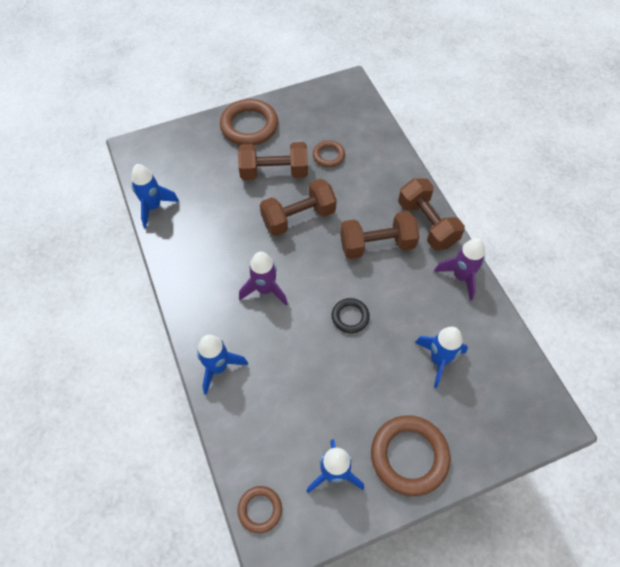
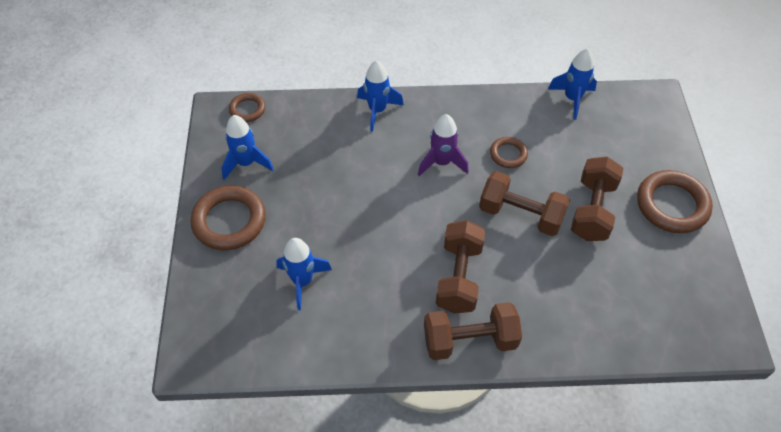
camera: 110 degrees right, 5 degrees down
brown dumbbell [260,179,337,236] -> brown dumbbell turned 60 degrees counterclockwise [479,171,570,236]
brown ring [313,140,345,167] -> brown ring moved to [490,137,528,168]
black ring [332,298,370,333] -> none
purple rocket [434,238,485,301] -> none

